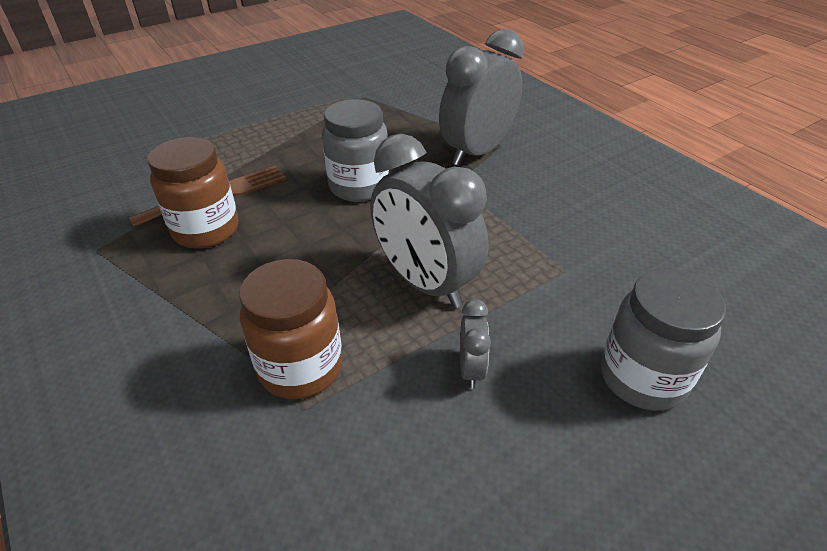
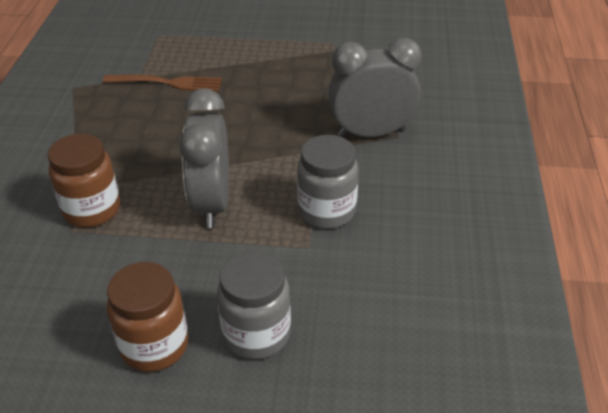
camera: 40 degrees right, 0 degrees up
brown jar [147,137,238,249] -> brown jar moved to [107,262,188,372]
grey jar [322,99,389,202] -> grey jar moved to [297,135,359,229]
grey clock [460,299,491,389] -> none

